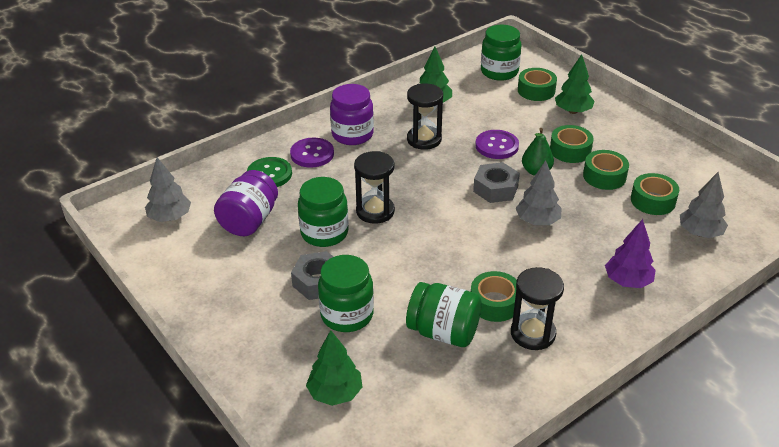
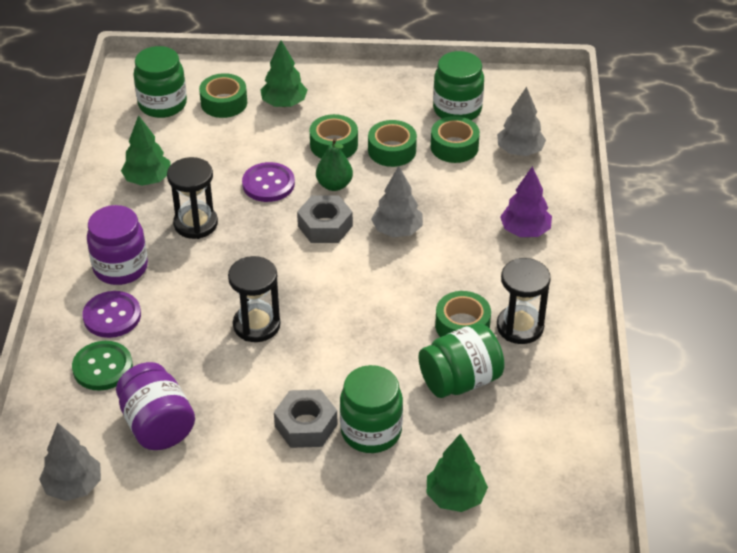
camera: 50 degrees left, 5 degrees up
green jar [298,177,349,247] -> green jar moved to [433,51,484,120]

